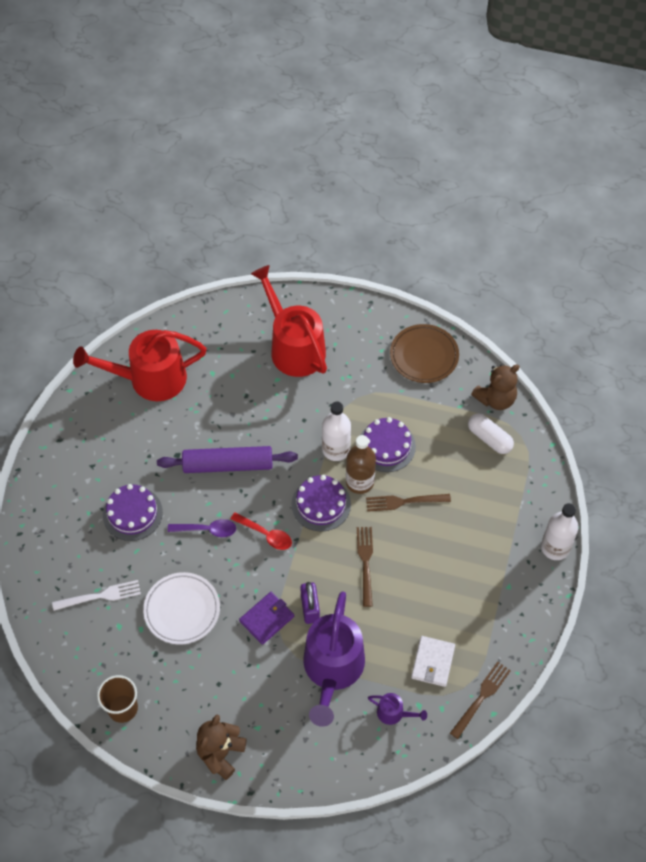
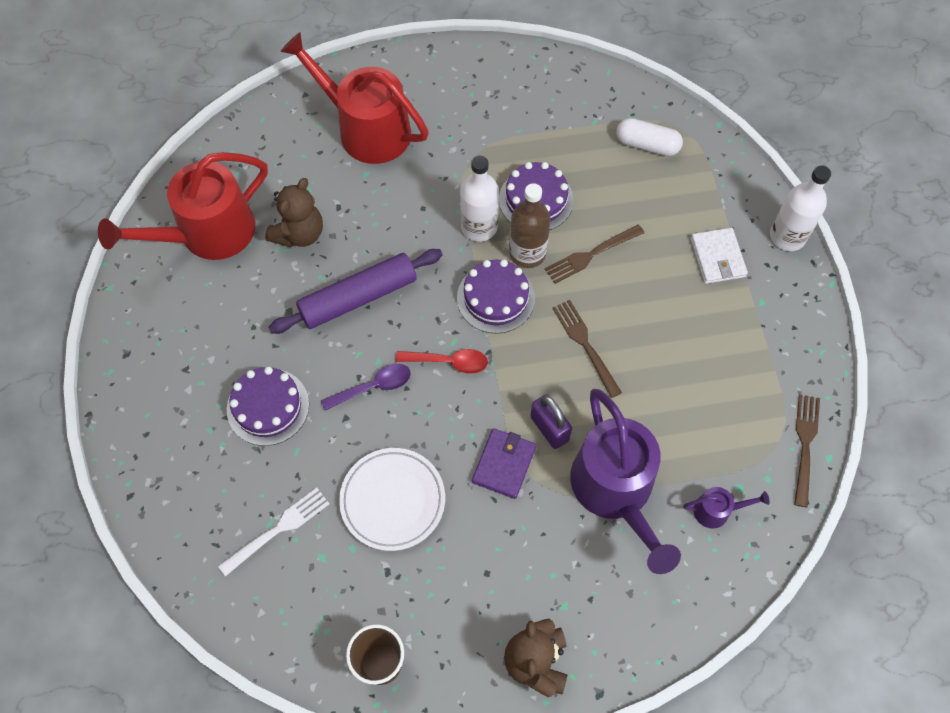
camera: 25 degrees left, 5 degrees up
brown plate [390,324,459,383] -> none
white wallet [411,636,455,687] -> white wallet moved to [690,228,748,284]
brown teddy bear [471,364,520,410] -> brown teddy bear moved to [265,178,323,247]

